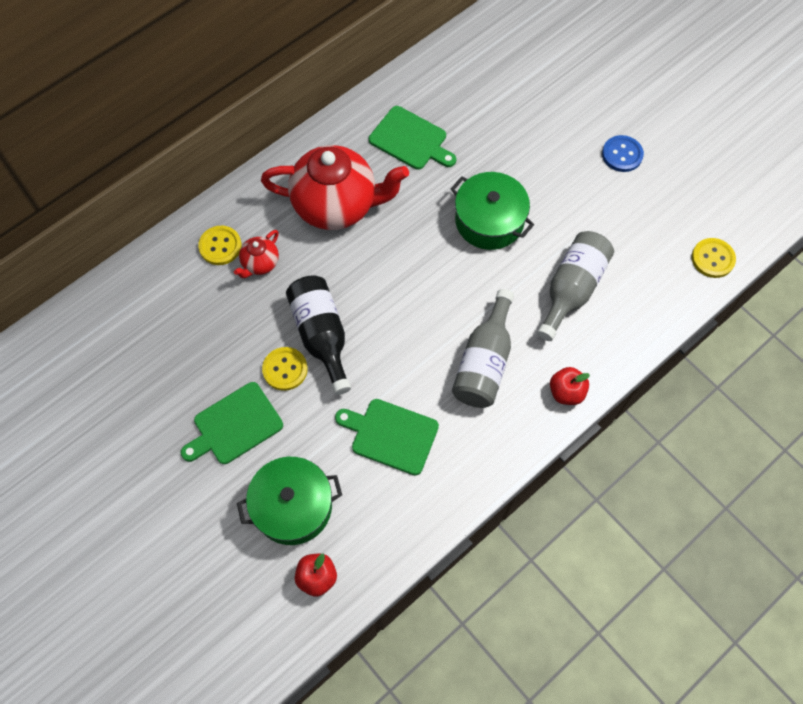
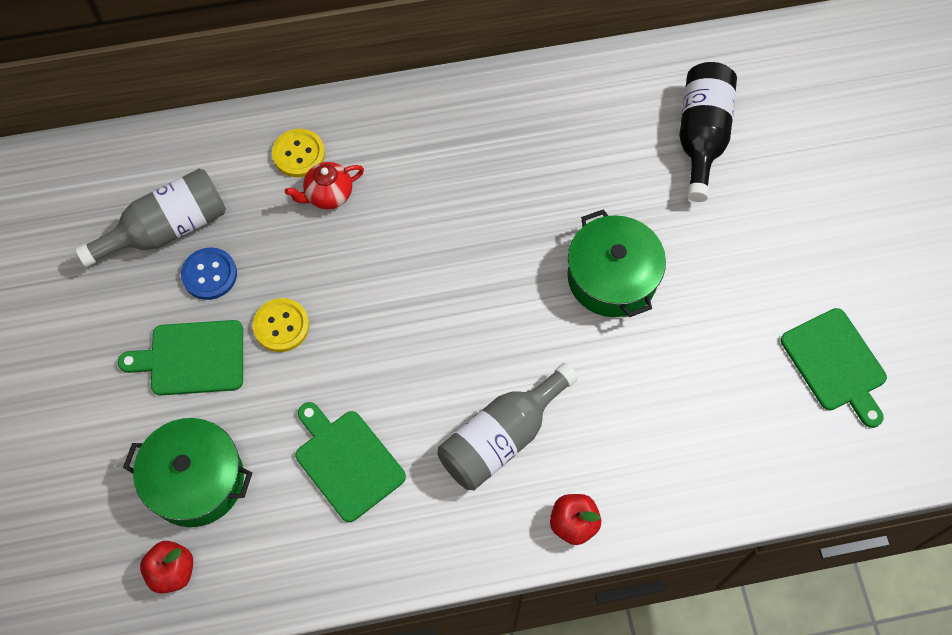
camera: 30 degrees right, 0 degrees up
red teapot [261,145,409,230] -> none
black bottle [286,275,351,395] -> black bottle moved to [679,62,737,202]
green cutting board [369,106,456,170] -> green cutting board moved to [781,308,887,428]
grey bottle [537,231,614,341] -> grey bottle moved to [75,169,226,267]
blue button [602,135,644,172] -> blue button moved to [181,247,237,300]
yellow button [692,238,736,278] -> none

